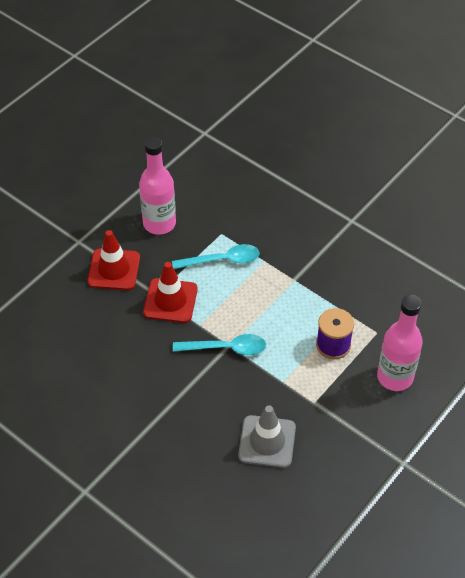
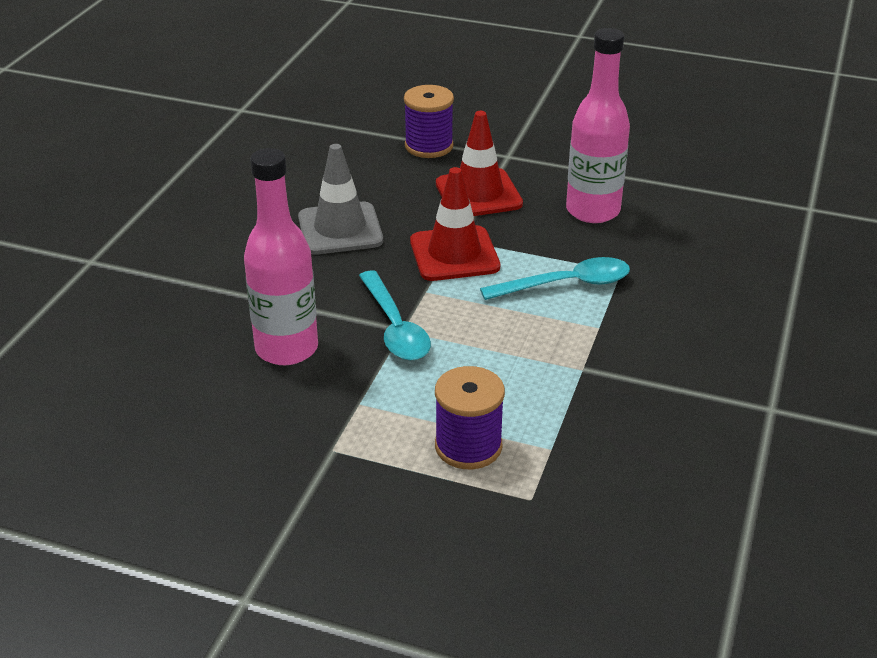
camera: 70 degrees right, 15 degrees down
turquoise spoon [172,244,260,269] -> turquoise spoon turned 75 degrees counterclockwise [480,257,630,300]
grey traffic cone [238,405,296,468] -> grey traffic cone moved to [298,144,383,255]
pink bottle [377,295,423,391] -> pink bottle moved to [244,148,318,365]
none -> purple spool [404,85,454,158]

